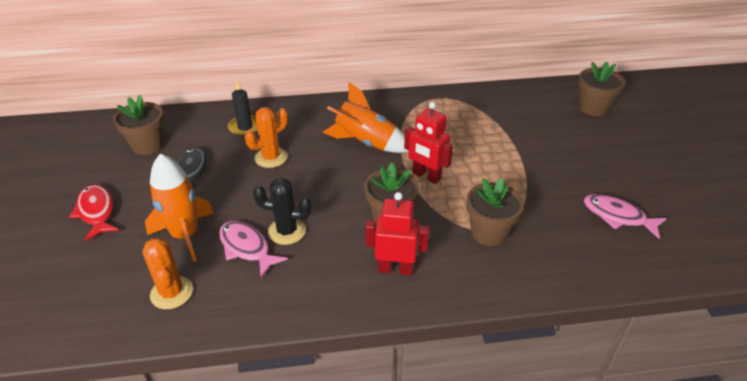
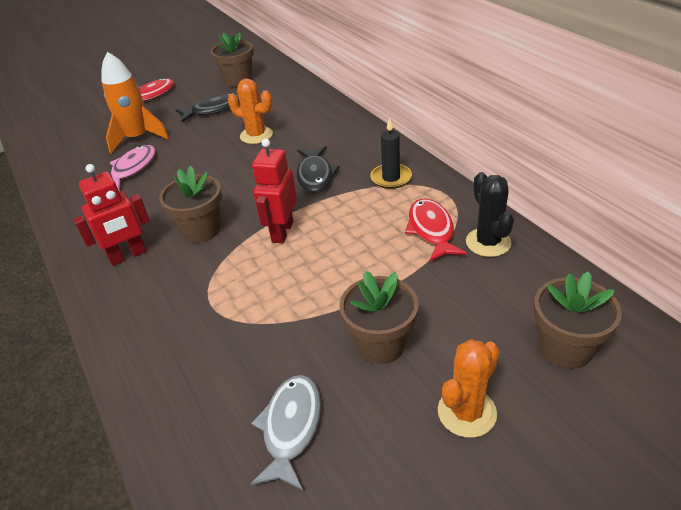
camera: 70 degrees right, 0 degrees up
orange cactus [142,238,193,309] -> orange cactus moved to [438,339,500,438]
black candle [228,81,257,136] -> black candle moved to [370,117,412,189]
black cactus [253,178,312,245] -> black cactus moved to [466,172,514,257]
orange rocket [323,82,409,153] -> black fish [296,146,340,193]
red robot [366,192,429,276] -> red robot turned 75 degrees clockwise [74,164,150,266]
brown flower pot [466,178,524,246] -> brown flower pot moved to [339,271,419,364]
pink fish [584,194,667,239] -> grey fish [251,375,321,490]
none -> red fish [405,199,467,261]

